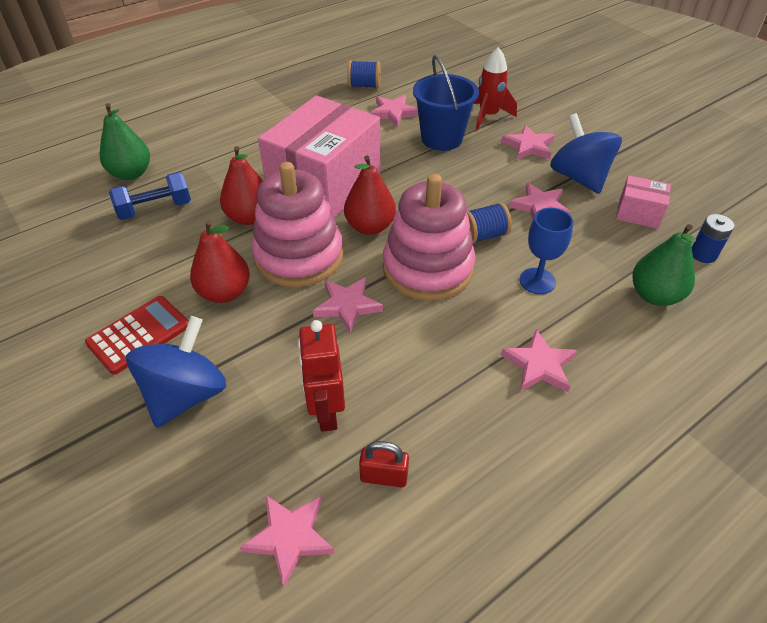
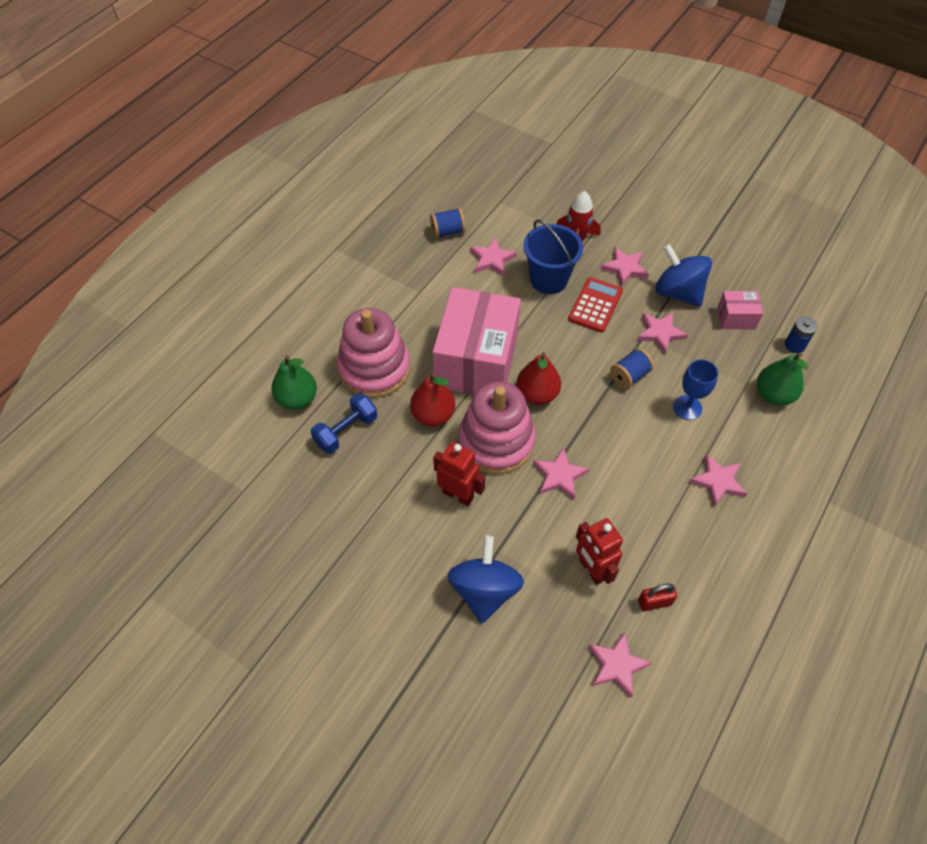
camera: 20 degrees left, 10 degrees up
red calculator [85,296,189,374] -> red calculator moved to [568,277,623,333]
red pear [190,220,250,303] -> red robot [433,441,485,506]
pink stacking toy [383,174,476,301] -> pink stacking toy moved to [337,308,411,398]

